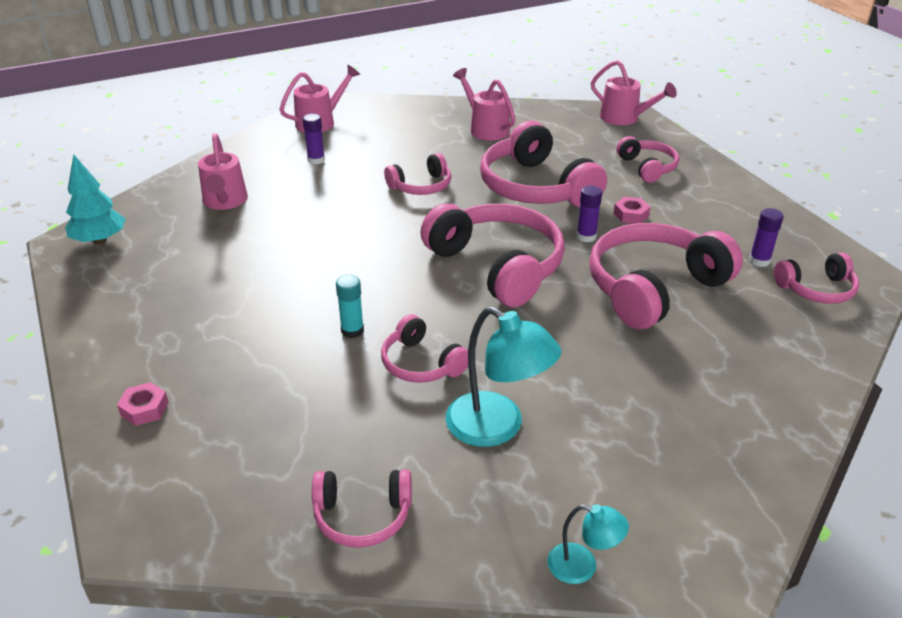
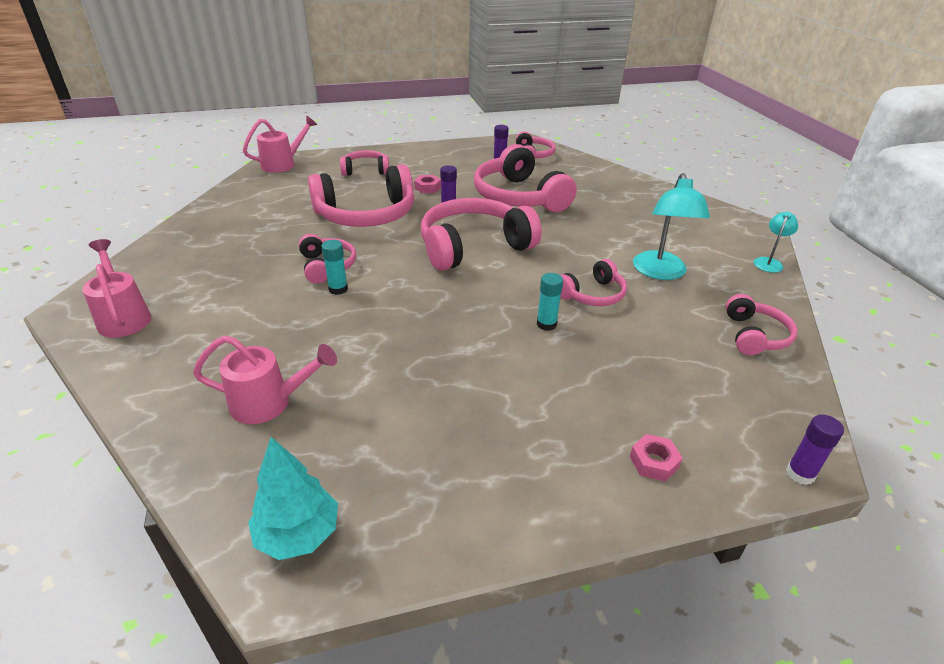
camera: 80 degrees left, 0 degrees up
purple glue stick [303,114,325,165] -> purple glue stick moved to [786,414,844,485]
turquoise lamp [445,307,561,447] -> turquoise lamp turned 135 degrees clockwise [633,173,710,280]
pink watering can [453,68,516,141] -> none
none -> turquoise glue stick [322,240,348,295]

